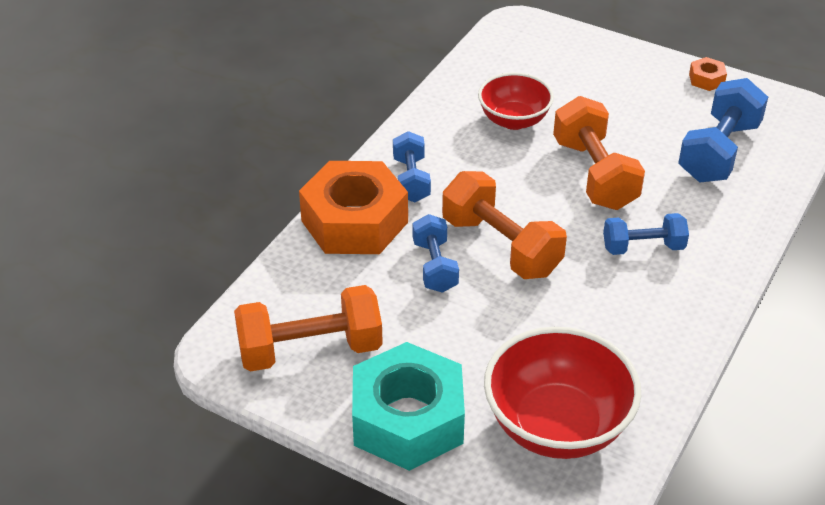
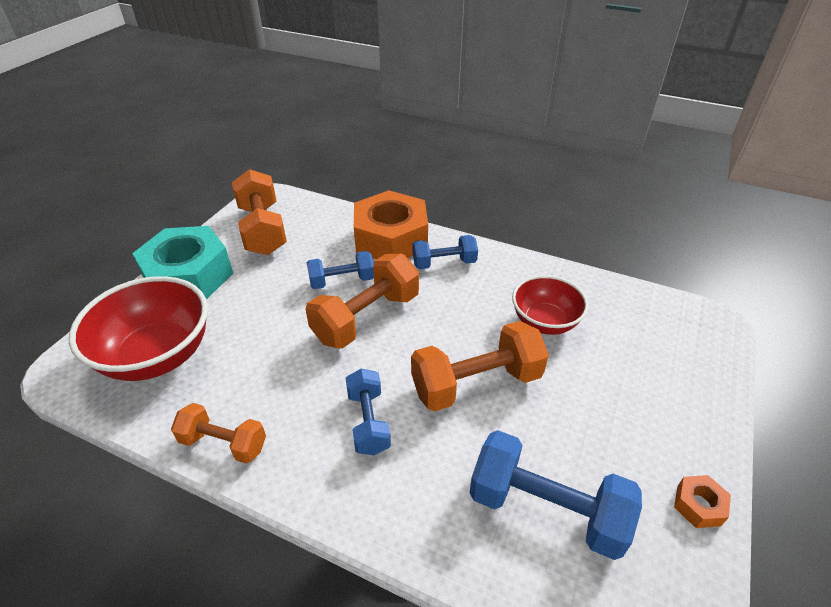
camera: 85 degrees right, 0 degrees up
none -> orange dumbbell [171,403,266,464]

